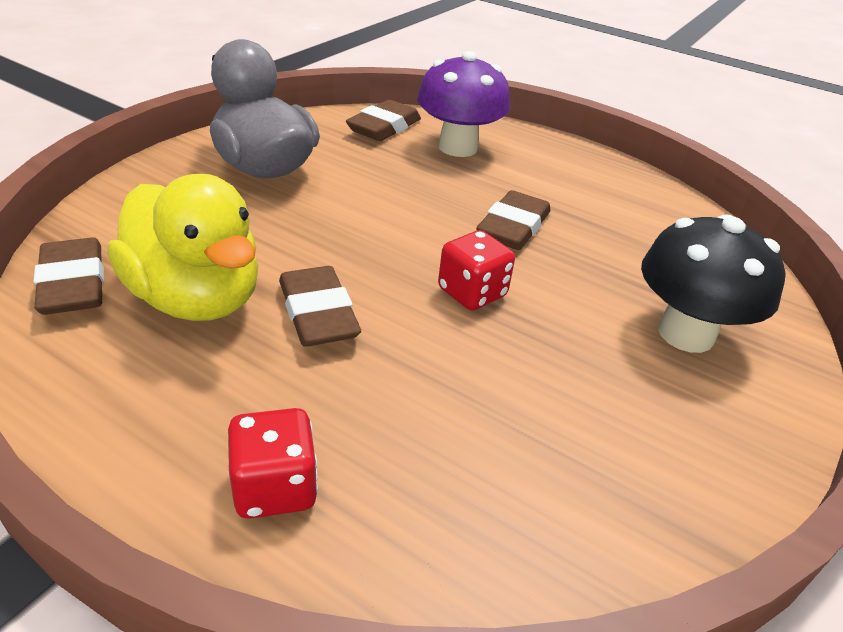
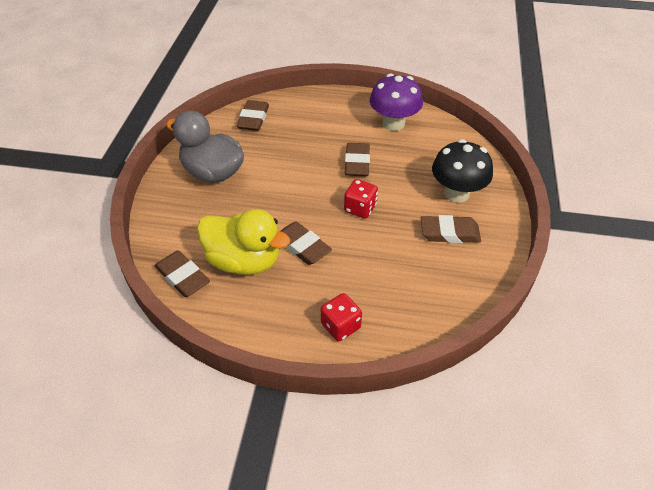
camera: 20 degrees left, 10 degrees up
purple mushroom [417,51,510,157] -> purple mushroom moved to [370,74,423,131]
none -> brown eraser [421,215,481,243]

